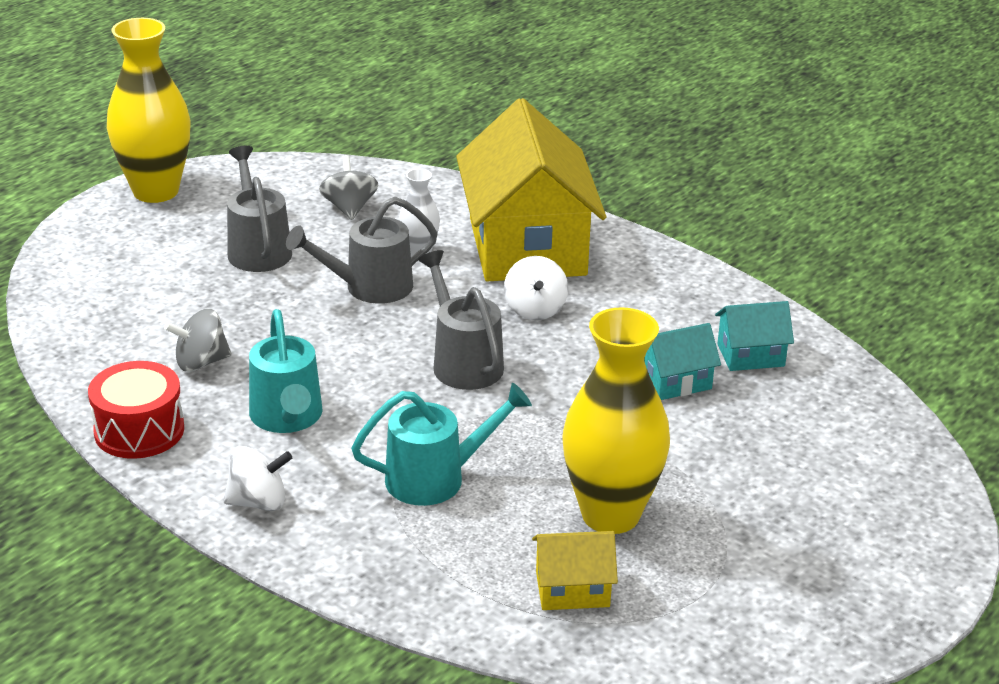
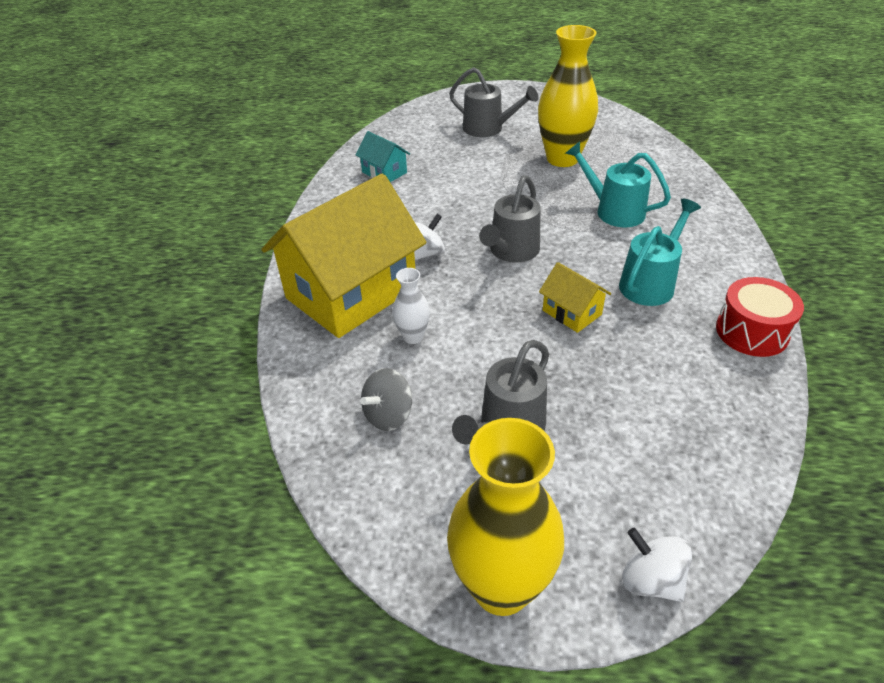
camera: 125 degrees left, 10 degrees up
grey spinning top [164,309,232,372] -> none
white spinning top [224,446,292,511] -> white spinning top moved to [622,528,692,602]
grey watering can [286,197,438,304] -> grey watering can moved to [449,67,538,137]
yellow house [532,531,618,610] -> yellow house moved to [539,262,611,333]
turquoise house [644,323,721,400] -> none

